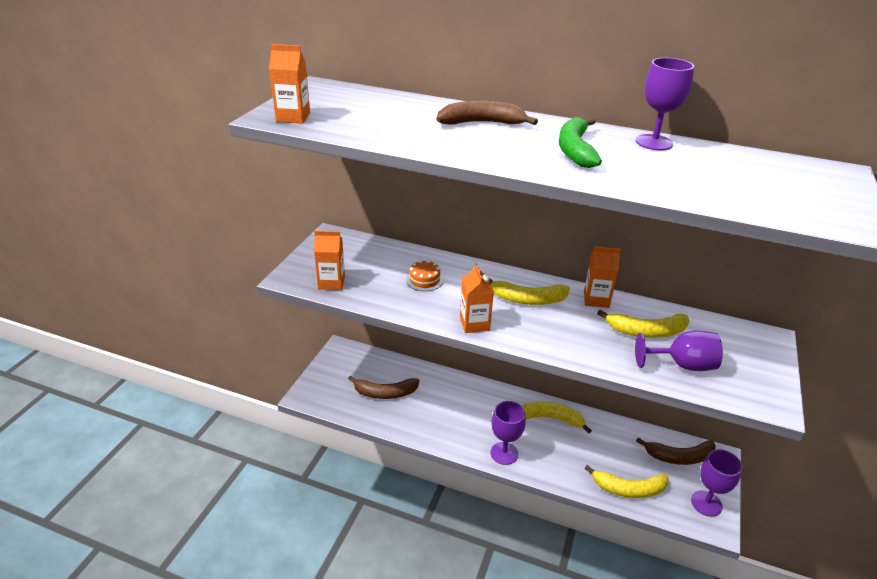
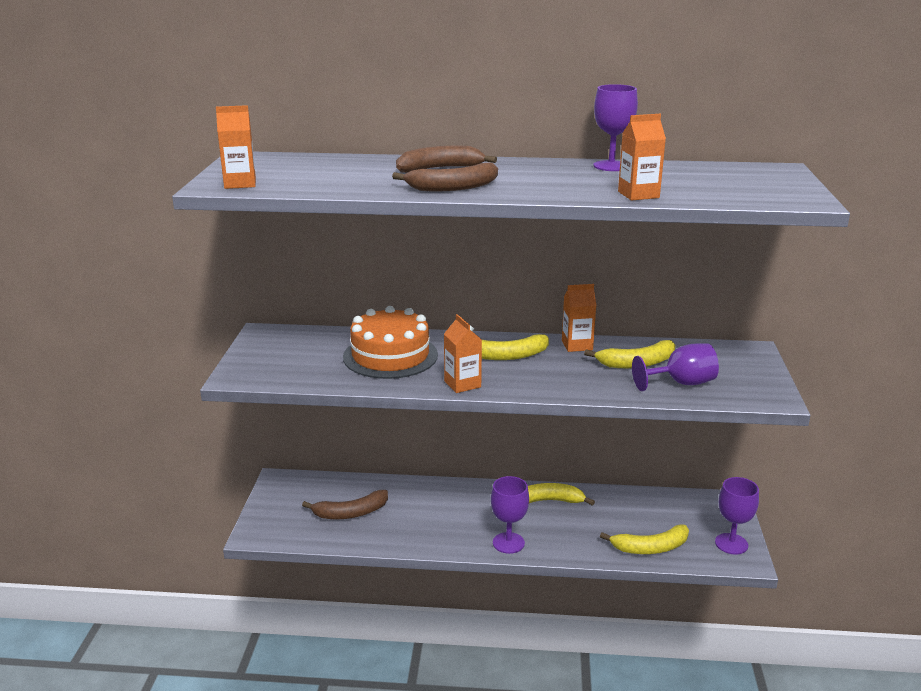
camera: 15 degrees left, 10 degrees down
orange carton [314,231,345,290] -> orange carton moved to [618,114,666,201]
orange cake [406,260,443,291] -> orange cake [343,306,438,379], size x2.25
green banana [559,117,602,168] -> none
brown banana [636,437,716,465] -> brown banana moved to [392,163,498,191]

